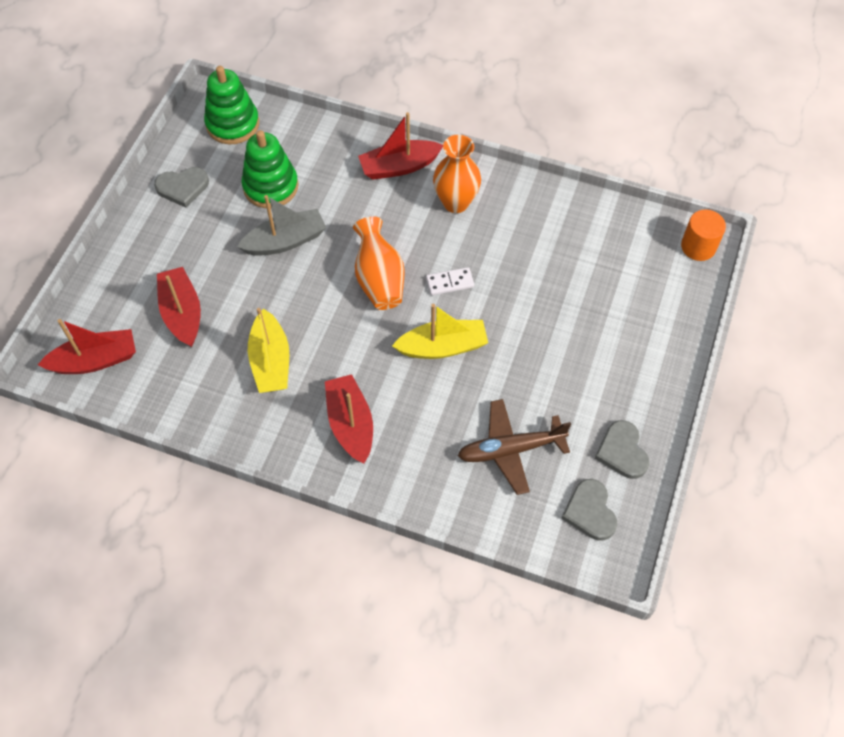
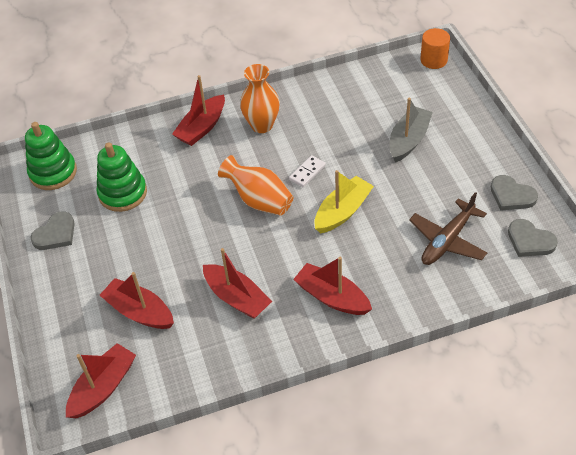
camera: 35 degrees left, 10 degrees down
grey boat [237,195,326,256] -> grey boat moved to [389,98,433,163]
yellow boat [248,308,289,393] -> red boat [203,248,272,319]

